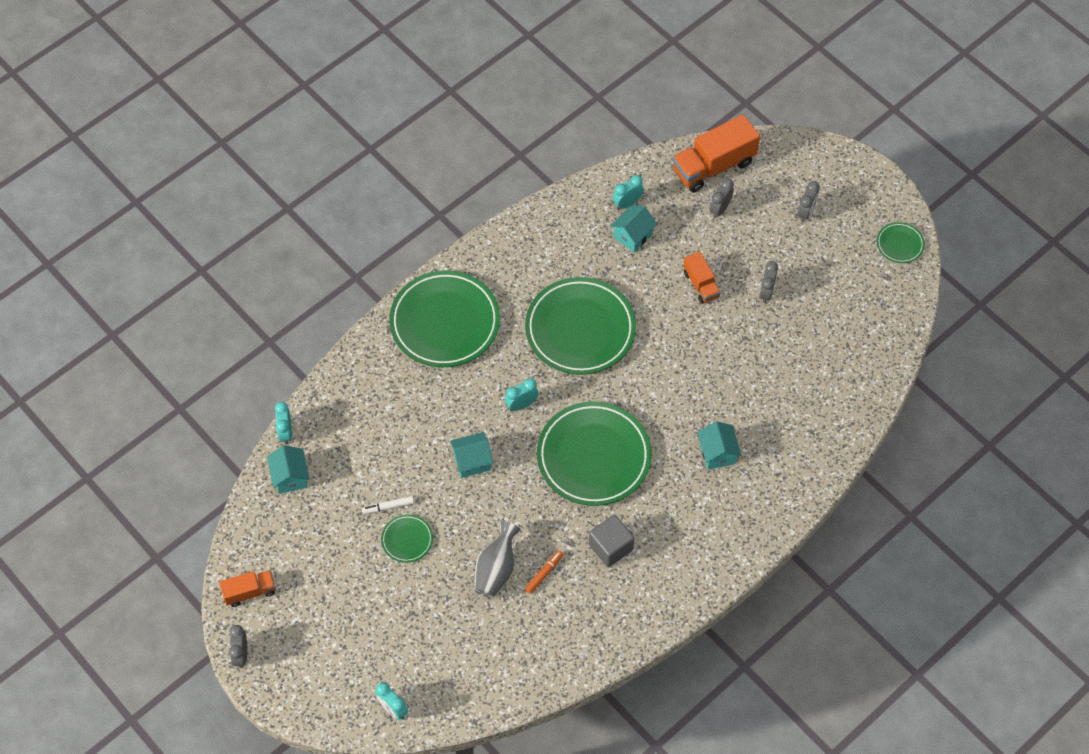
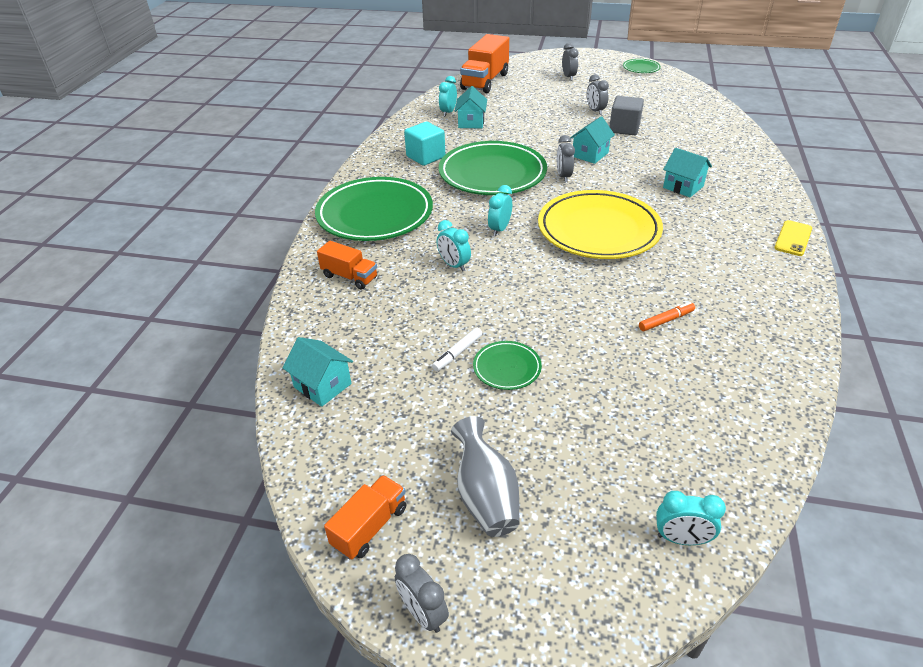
camera: 35 degrees left, 20 degrees down
turquoise clock [275,402,292,444] -> turquoise clock moved to [437,220,471,272]
turquoise house [450,432,493,478] -> turquoise house moved to [570,116,615,164]
grey vase [474,521,521,598] -> grey vase moved to [451,416,520,537]
orange marker [525,551,564,594] -> orange marker turned 60 degrees clockwise [639,302,695,331]
green plate [537,401,652,506] -> yellow plate [538,190,663,259]
grey cube [589,514,634,567] -> grey cube moved to [609,96,644,135]
orange truck [683,251,720,304] -> orange truck moved to [317,241,377,290]
grey clock [709,179,734,218] -> grey clock moved to [557,135,575,182]
none -> turquoise cube [404,122,445,166]
none -> yellow phone [774,220,812,256]

